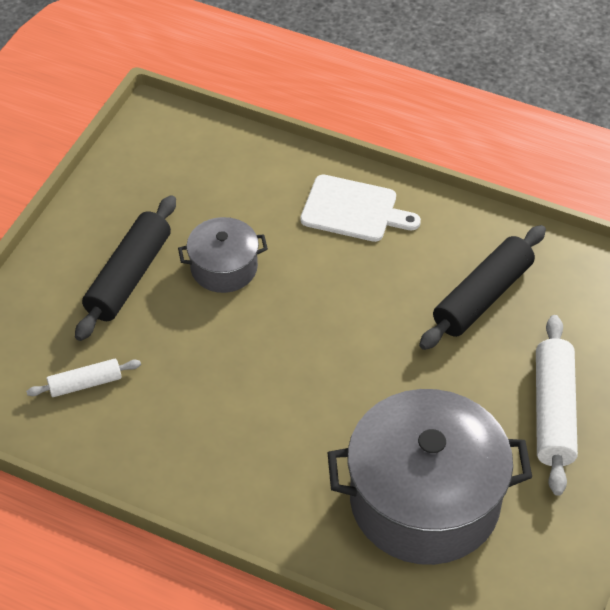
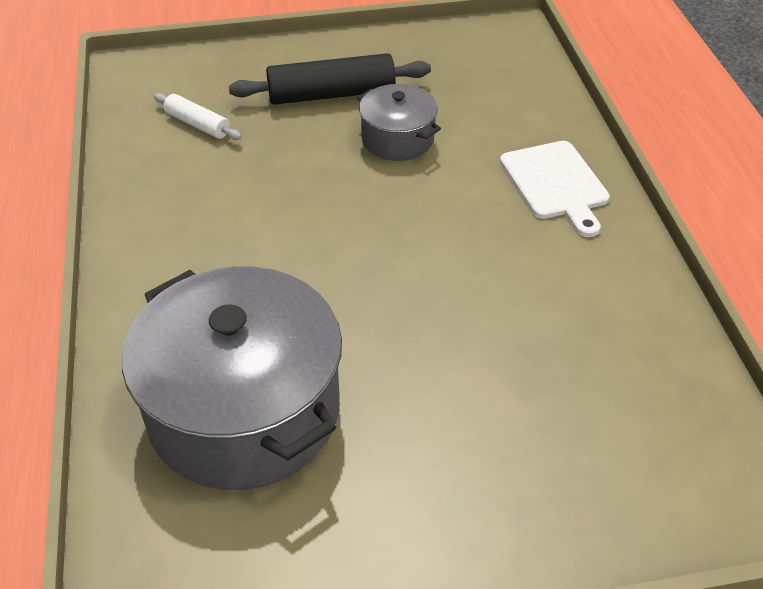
camera: 55 degrees right, 5 degrees down
black rolling pin [419,225,546,350] -> none
white rolling pin [536,315,578,496] -> none

